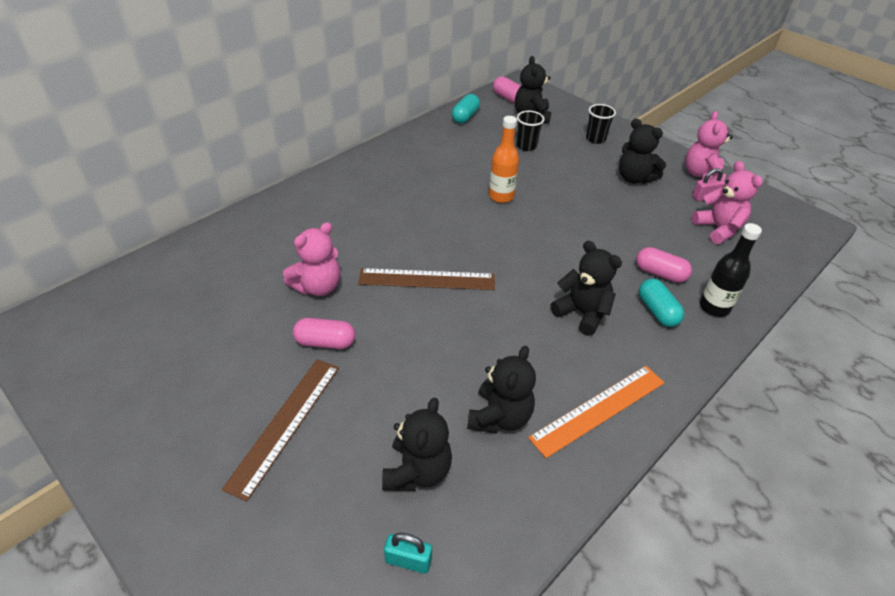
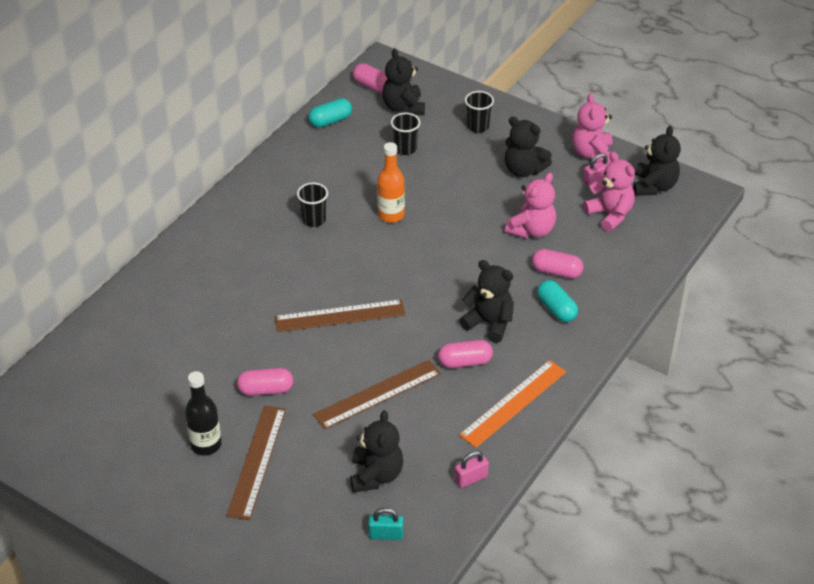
camera: 10 degrees left, 0 degrees up
pink teddy bear [283,222,340,296] -> pink teddy bear moved to [505,173,556,238]
turquoise capsule [452,94,480,123] -> turquoise capsule turned 45 degrees clockwise [308,98,352,128]
black teddy bear [467,346,536,433] -> black teddy bear moved to [633,126,681,196]
black bottle [700,223,762,317] -> black bottle moved to [185,371,222,456]
none -> black cup [297,183,328,227]
none -> brown ruler [313,360,441,430]
none -> pink capsule [438,340,493,368]
none -> pink padlock [455,451,489,488]

